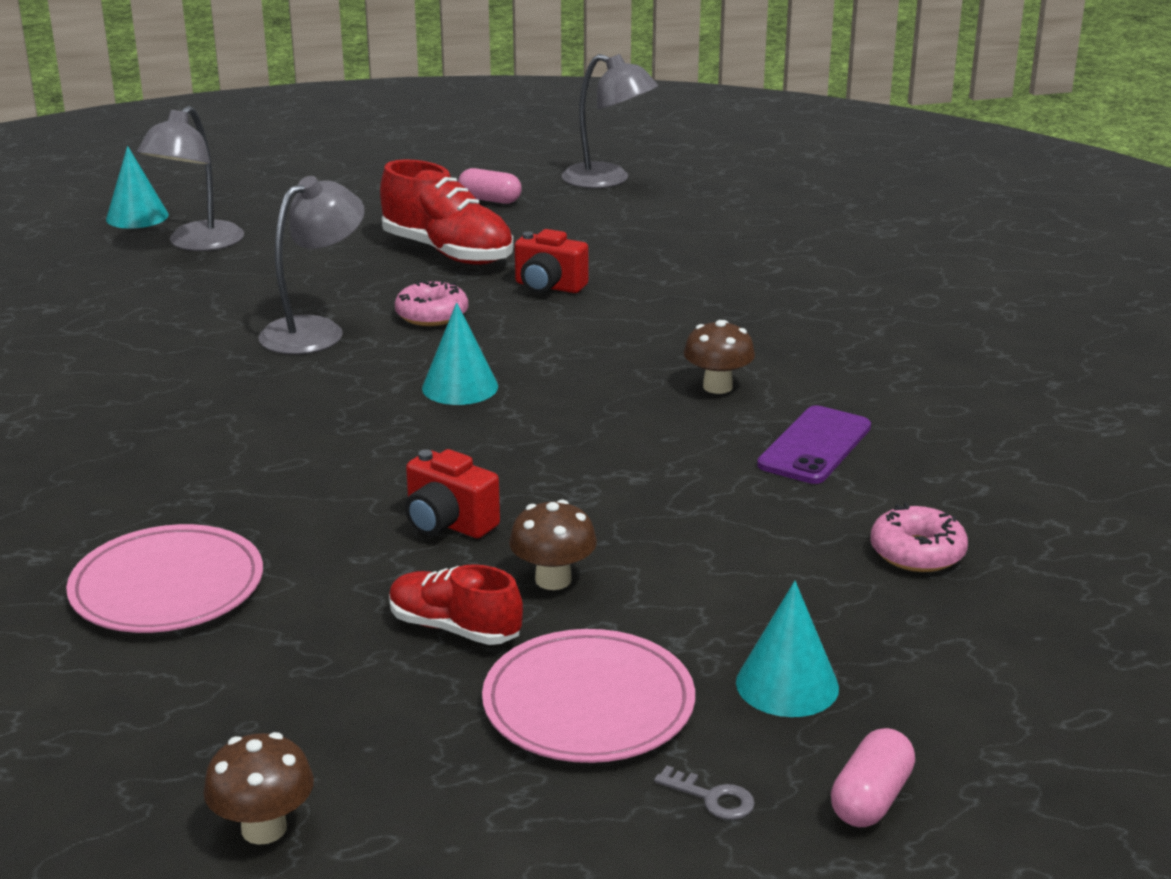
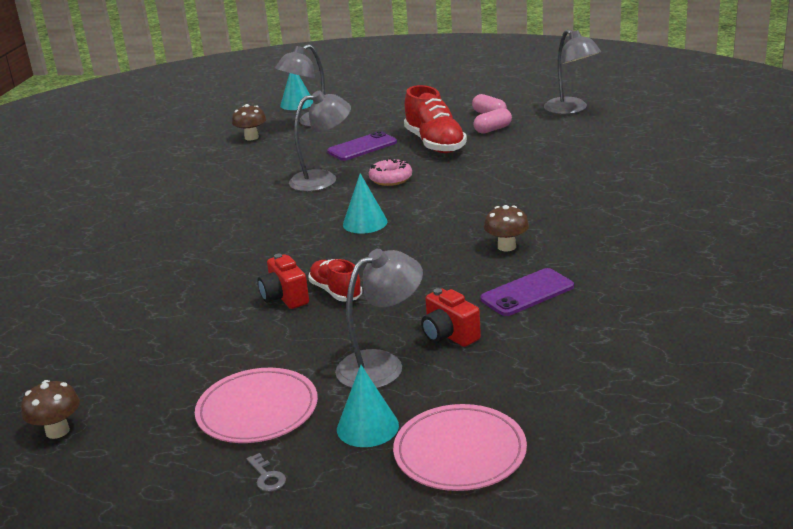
camera: 30 degrees right, 0 degrees up
pink plate [66,524,263,633] -> pink plate moved to [393,404,527,491]
red shoe [389,564,523,645] -> red shoe moved to [309,259,362,302]
brown mushroom [509,499,597,590] -> brown mushroom moved to [232,104,266,140]
red camera [515,229,588,293] -> red camera moved to [421,288,481,347]
pink capsule [831,728,915,827] -> pink capsule moved to [474,108,512,134]
pink donut [870,503,968,572] -> none
none -> purple phone [327,131,397,161]
none -> grey lamp [335,249,423,388]

